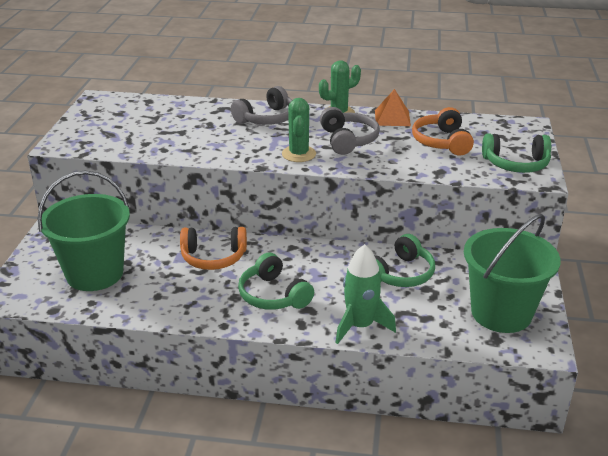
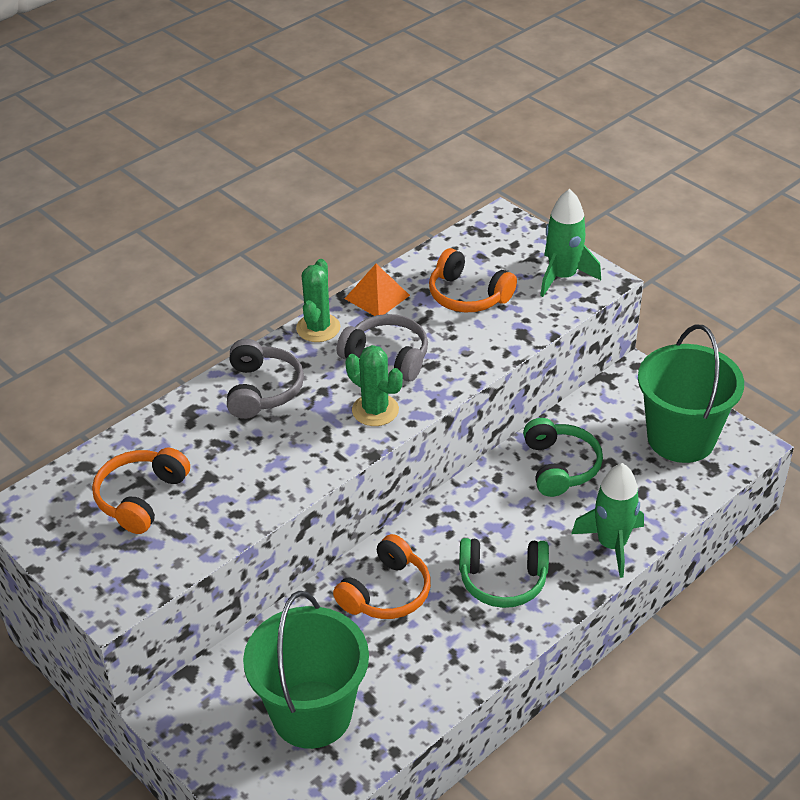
camera: 50 degrees left, 10 degrees up
green headphones [482,133,551,173] -> green rocket [540,189,601,297]
none -> orange headphones [92,448,190,534]

